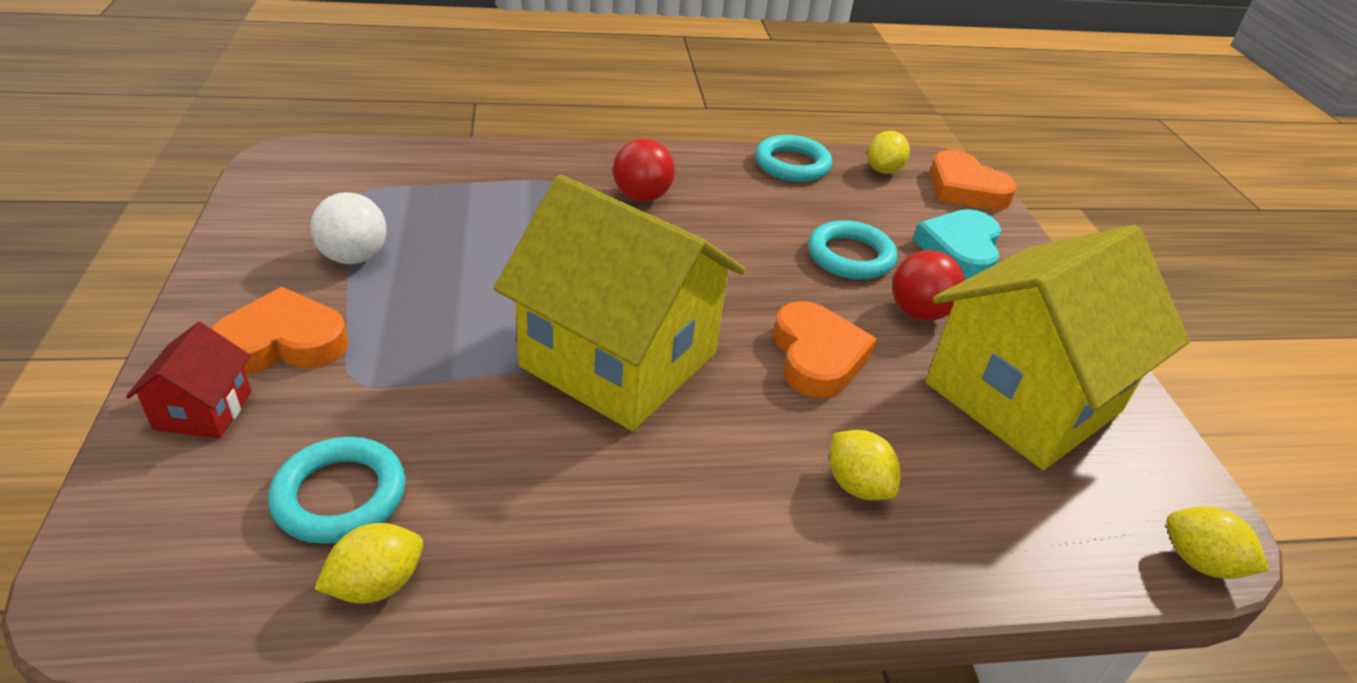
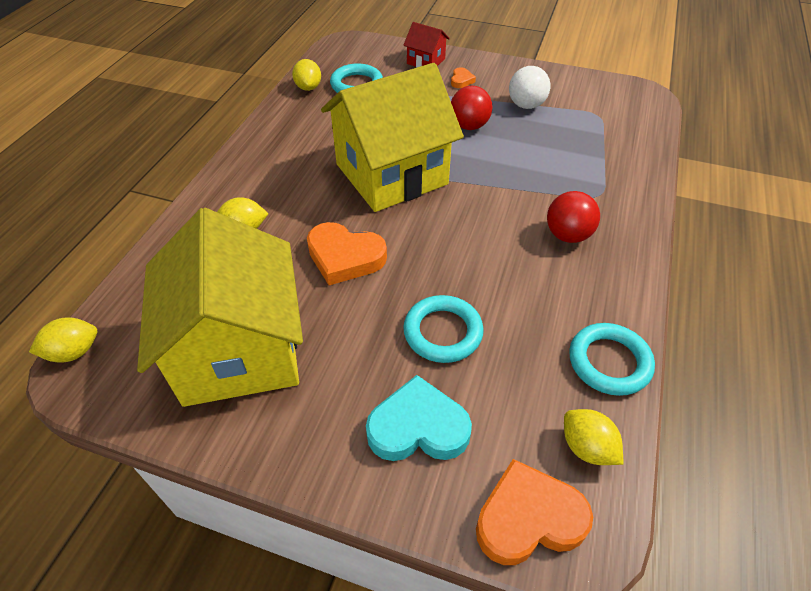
camera: 120 degrees right, 10 degrees up
orange heart [211,287,349,374] -> orange heart [451,67,476,88], size x0.48
red ball [892,250,965,321] -> red ball moved to [451,86,492,130]
turquoise heart [913,209,1001,280] -> turquoise heart turned 45 degrees counterclockwise [366,375,472,461]

